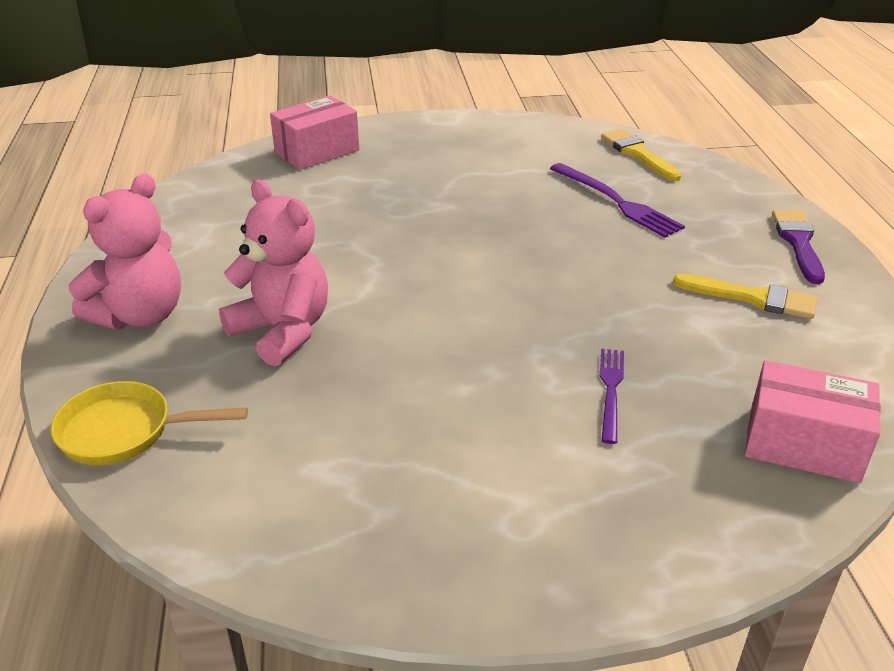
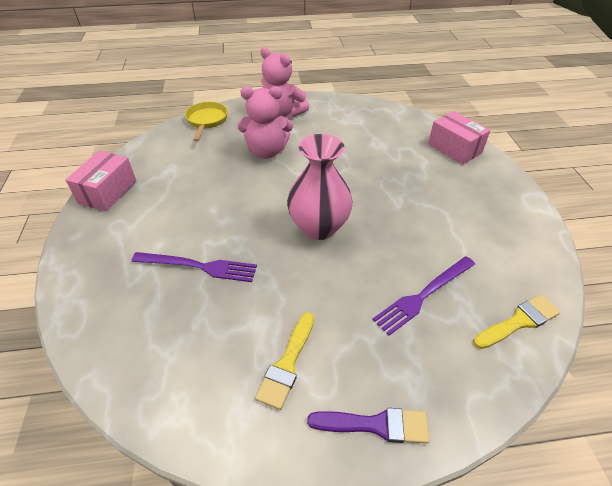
camera: 90 degrees right, 10 degrees up
pink teddy bear [219,180,328,366] -> pink teddy bear turned 45 degrees clockwise [238,86,293,158]
purple fork [600,349,624,444] -> purple fork [131,252,257,282], size x1.55
pink box [745,360,881,483] -> pink box moved to [65,151,136,211]
none -> pink vase [287,134,353,240]

